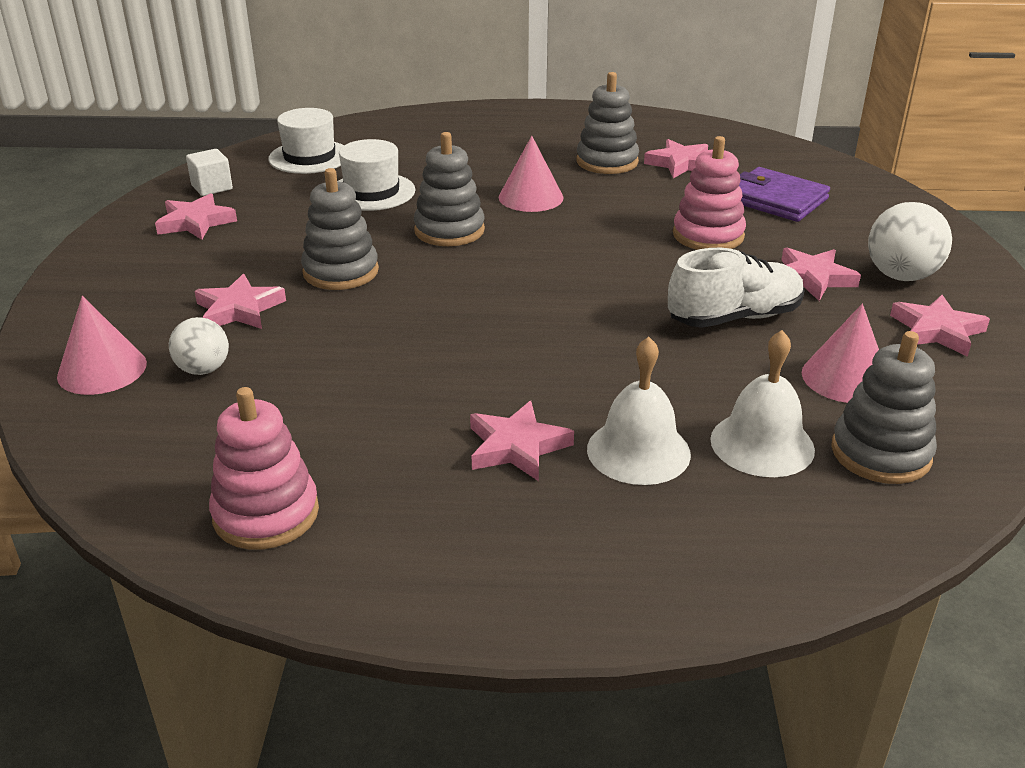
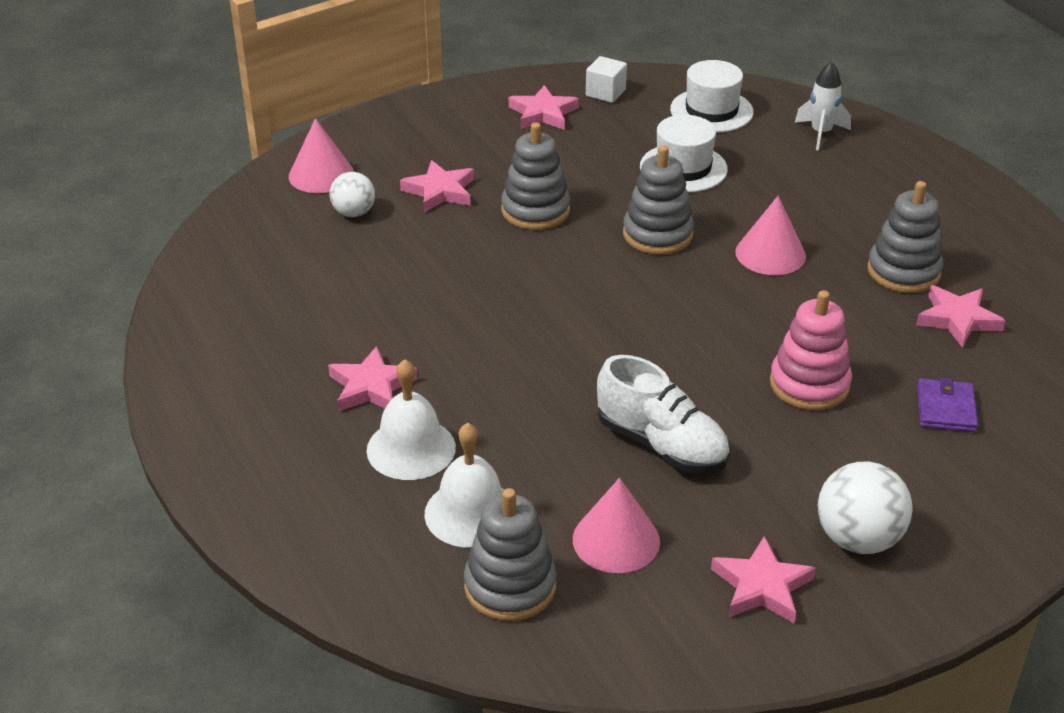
camera: 60 degrees right, 5 degrees up
pink stacking toy [209,387,319,550] -> none
purple wallet [739,167,830,222] -> purple wallet [917,377,978,432], size x0.64
pink star [781,248,861,301] -> none
none -> white rocket [795,62,851,151]

